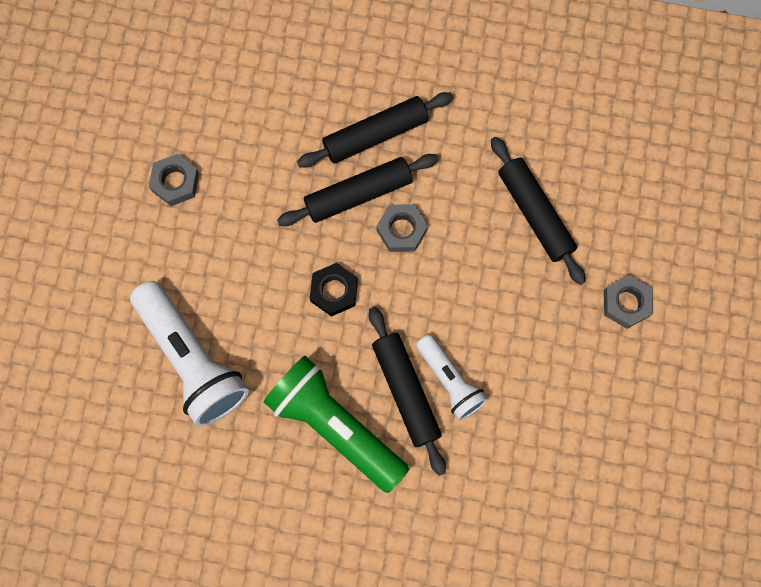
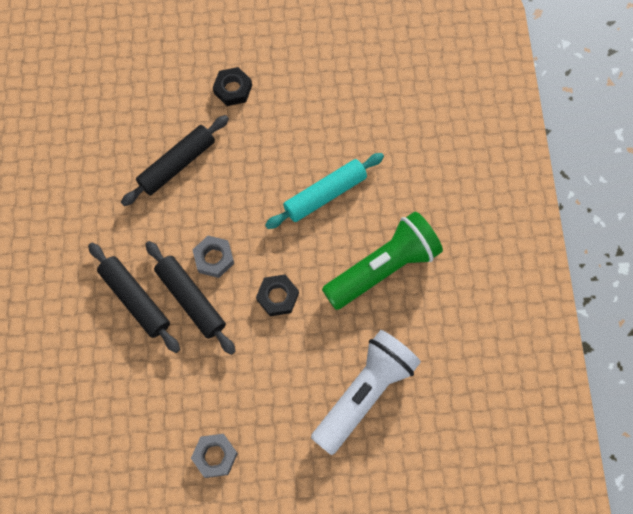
camera: 105 degrees left, 5 degrees down
green flashlight [263,356,409,493] -> green flashlight turned 150 degrees counterclockwise [322,211,443,310]
black rolling pin [369,307,446,476] -> none
white flashlight [416,335,488,420] -> turquoise rolling pin [265,153,384,229]
grey nut [604,275,653,329] -> black nut [213,67,252,106]

